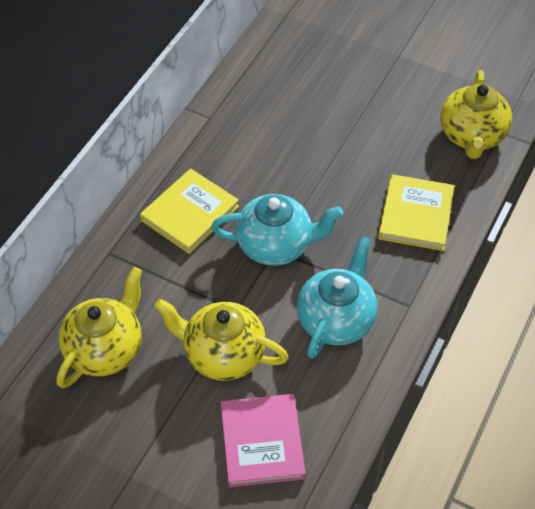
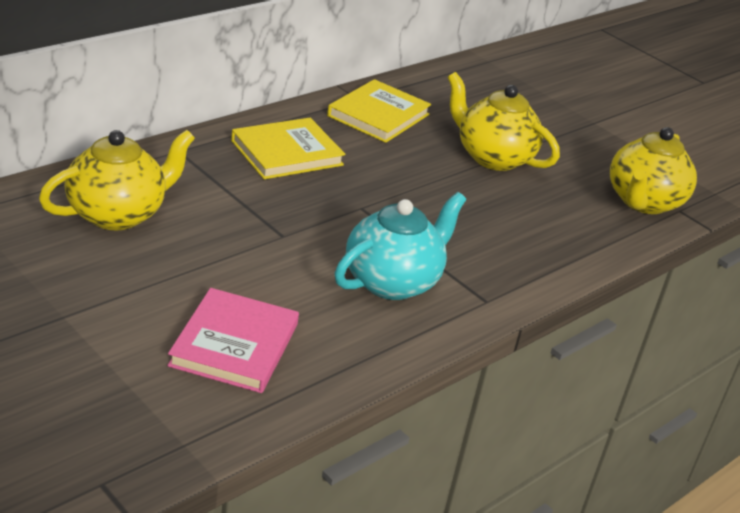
camera: 15 degrees right, 20 degrees down
yellow teapot [154,299,289,381] -> yellow teapot moved to [448,72,560,171]
turquoise teapot [211,194,343,266] -> none
yellow book [378,174,455,251] -> yellow book moved to [327,79,431,143]

